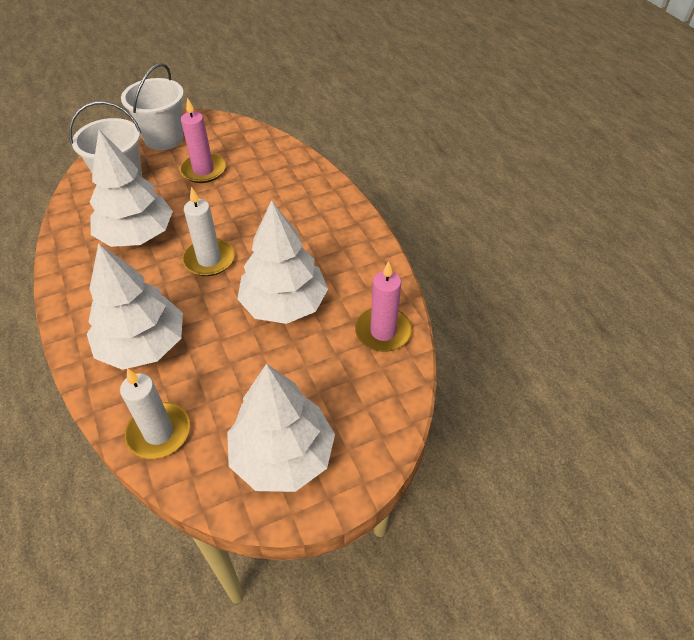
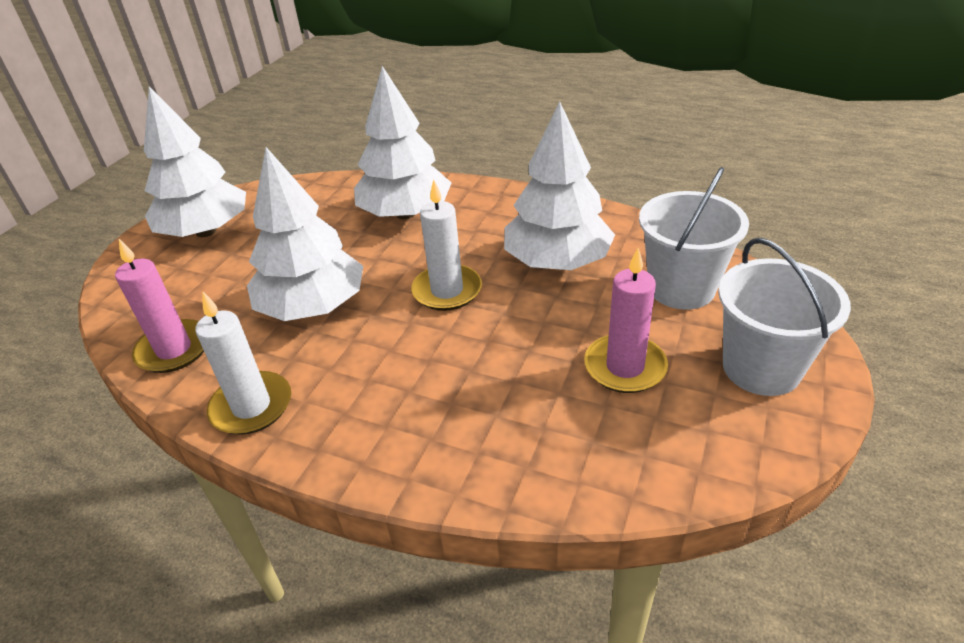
camera: 140 degrees right, 10 degrees down
white candle [120,368,190,459] -> white candle moved to [195,292,291,435]

